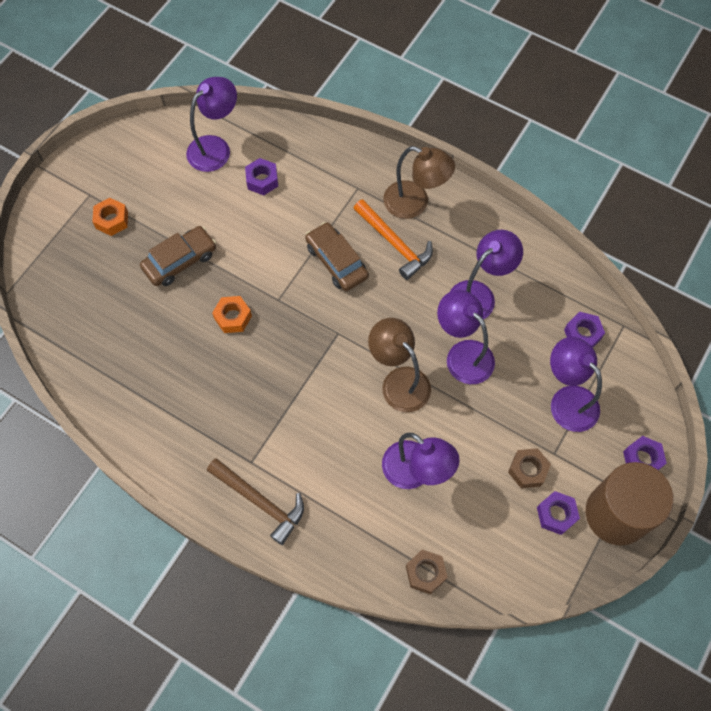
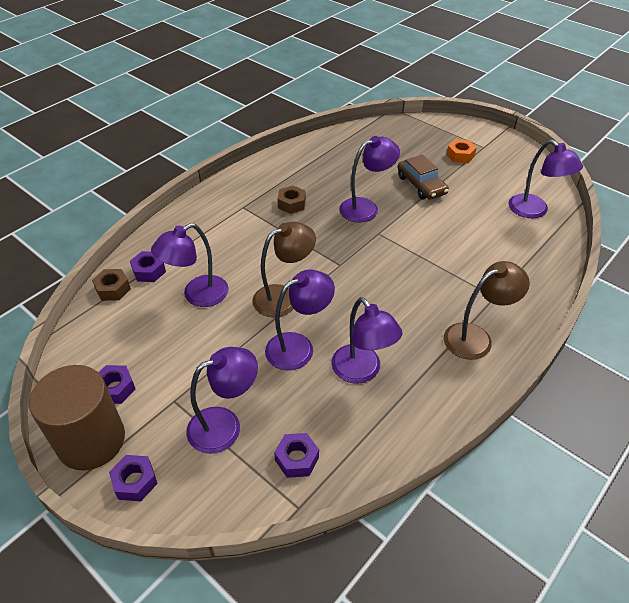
camera: 100 degrees right, 20 degrees down
brown hammer [207,458,304,545] -> none
orange nut [212,296,252,333] -> purple lamp [339,136,400,223]
purple nut [245,158,278,195] -> purple nut moved to [130,251,166,282]
brown car [305,222,369,291] -> none
orange hammer [353,199,433,280] -> none
brown lamp [383,146,455,219] -> brown lamp turned 150 degrees counterclockwise [444,261,530,360]
brown nut [508,448,551,488] -> brown nut moved to [277,185,306,214]

